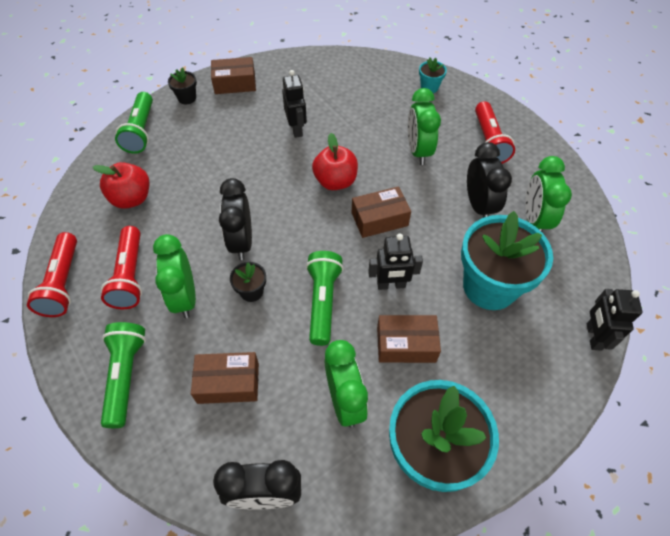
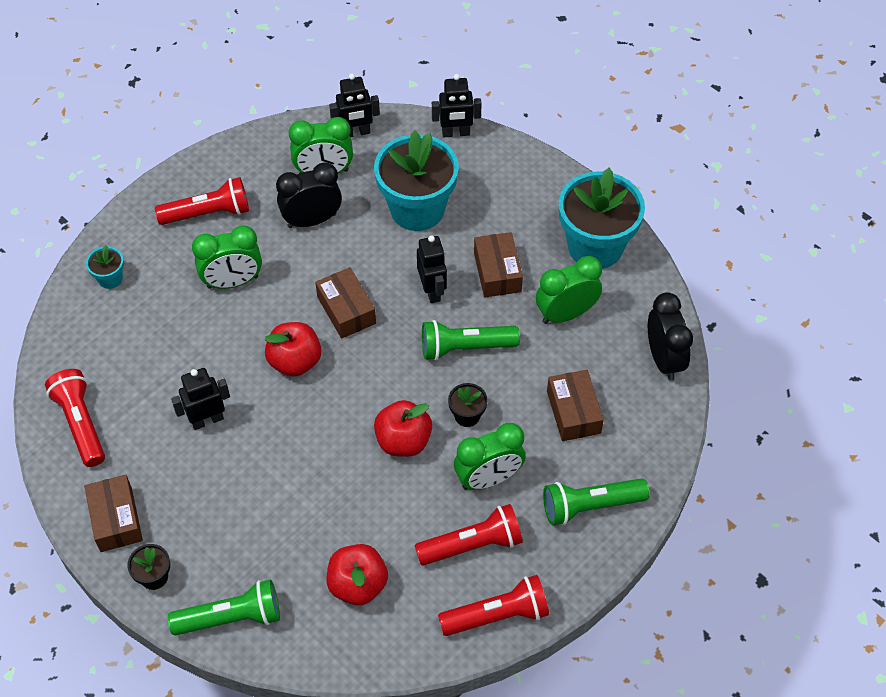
camera: 100 degrees left, 0 degrees up
black clock [219,178,252,260] -> red apple [374,400,432,457]
none -> red flashlight [45,369,105,467]
none -> black robot [329,74,380,137]

